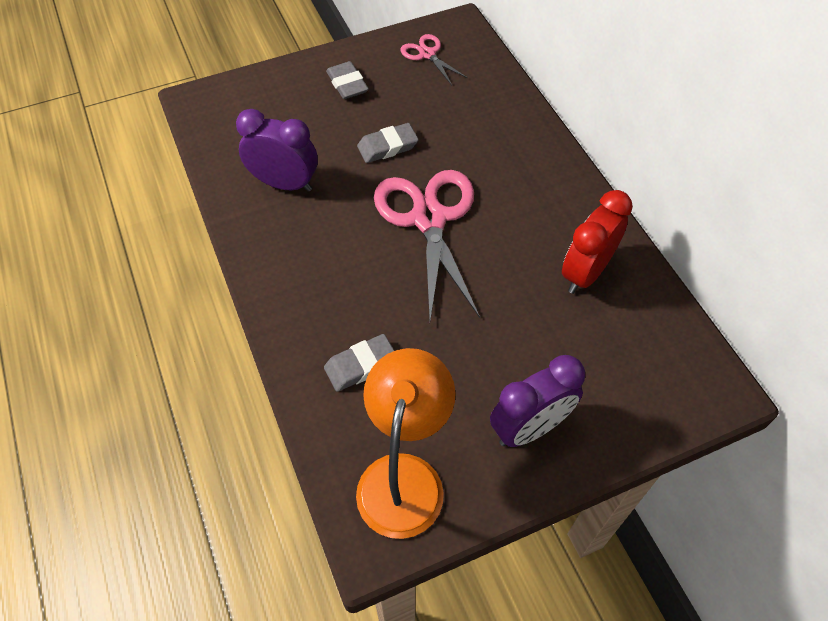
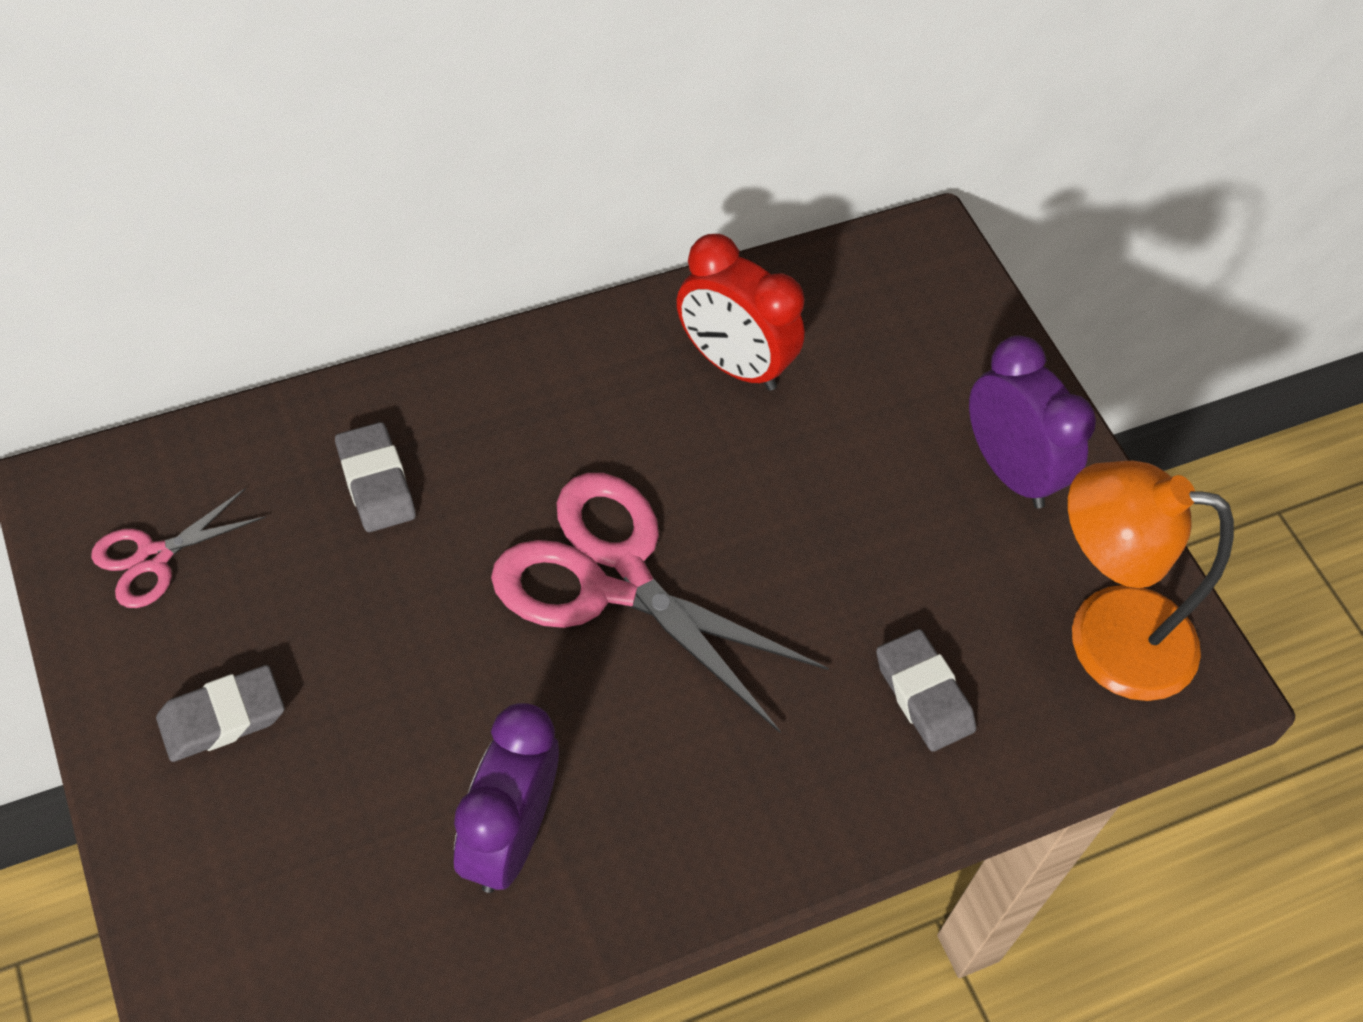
camera: 95 degrees left, 0 degrees up
grey eraser [357,123,419,163] -> grey eraser moved to [335,422,416,532]
pink scissors [374,170,480,320] -> pink scissors turned 45 degrees clockwise [491,473,829,733]

